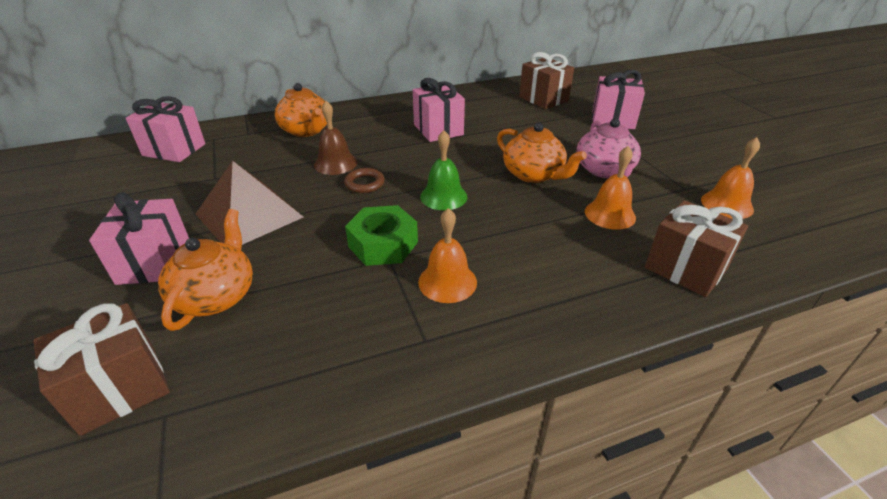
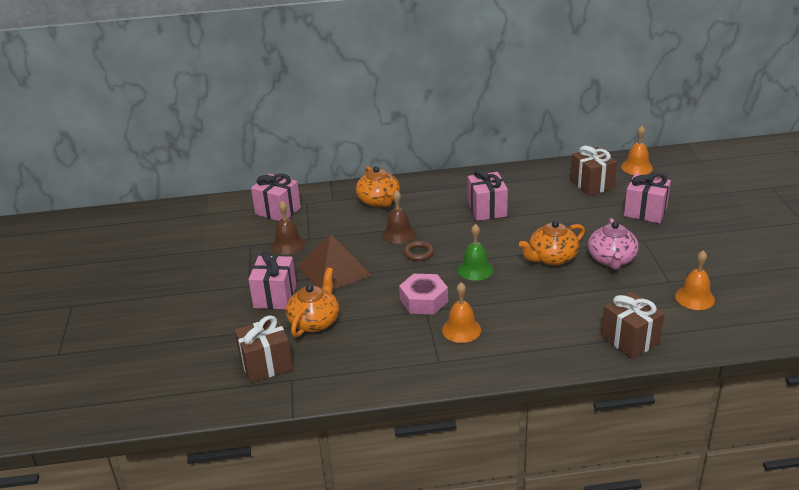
camera: 15 degrees right, 5 degrees down
green nut [345,205,418,266] -> pink nut [399,274,448,314]
orange teapot [497,123,587,183] -> orange teapot turned 90 degrees clockwise [519,220,585,266]
orange bell [585,146,636,230] -> orange bell moved to [621,126,653,175]
none -> brown bell [271,201,305,255]

